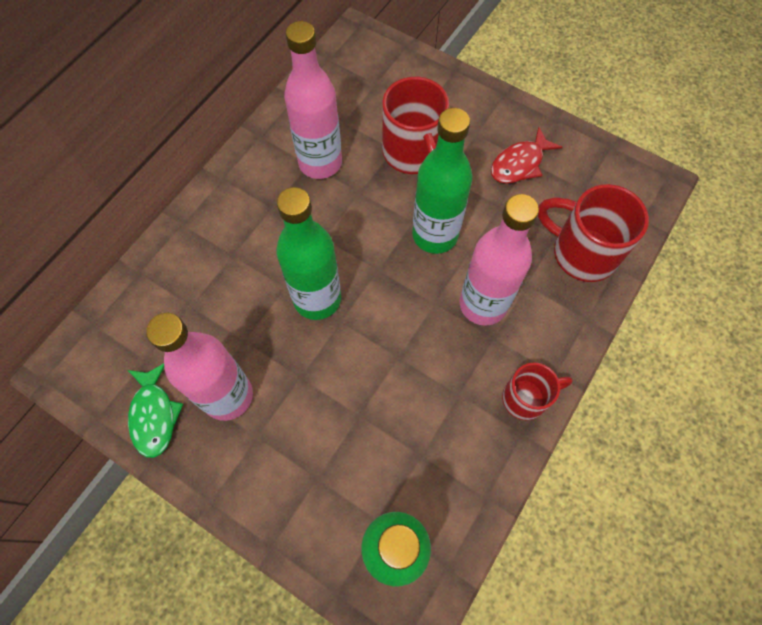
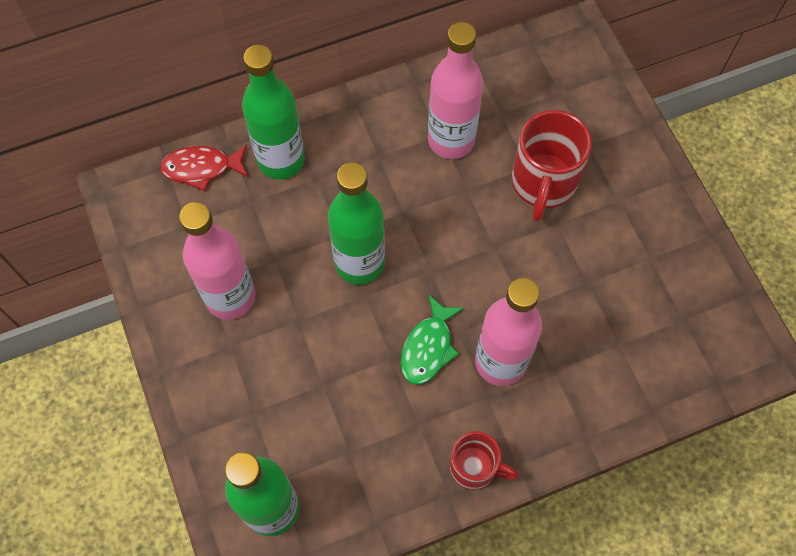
camera: 35 degrees right, 0 degrees up
green fish [128,363,183,458] -> green fish moved to [401,294,464,385]
green bottle [412,108,472,254] -> green bottle moved to [242,45,305,180]
red fish [491,127,562,184] -> red fish moved to [160,145,249,191]
red mug [538,184,649,282] -> none

